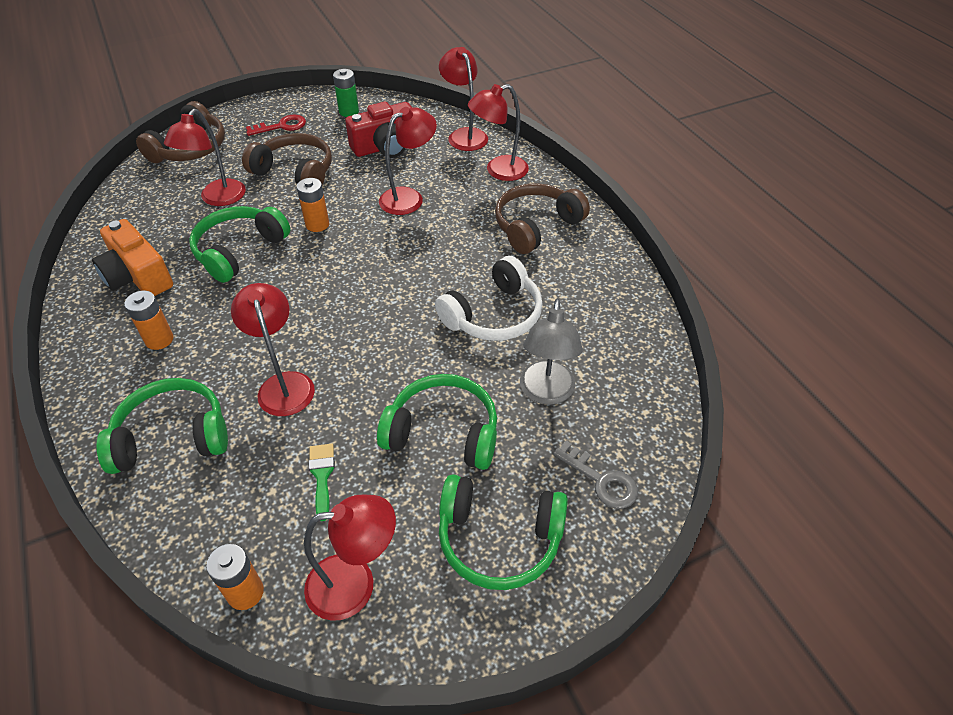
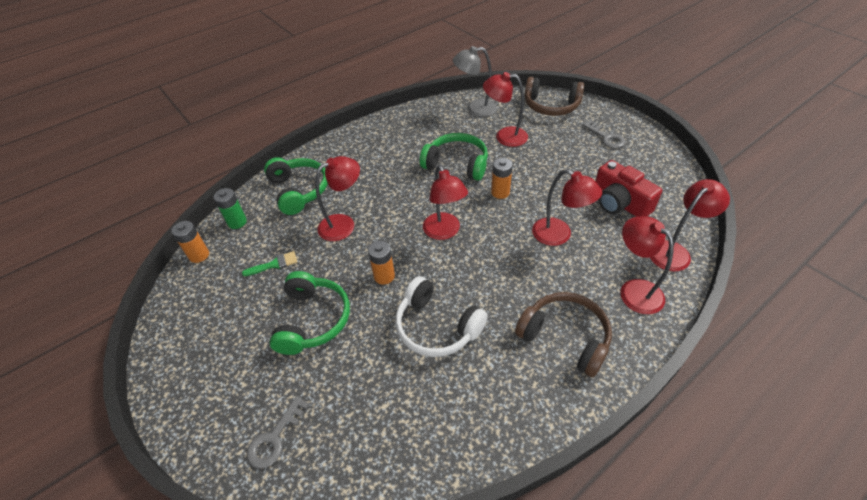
camera: 80 degrees right, 0 degrees up
orange camera [92,219,173,296] -> none
orange battery [125,290,173,350] -> orange battery moved to [368,241,395,285]
brown headphones [242,133,332,185] -> none
red key [246,115,306,136] -> grey key [582,120,625,148]
red lamp [304,495,396,621] -> red lamp moved to [423,165,468,240]
green battery [333,69,359,117] -> green battery moved to [214,188,247,229]
green headphones [439,474,568,590] -> none
grey lamp [520,299,583,404] -> grey lamp moved to [453,46,497,117]

